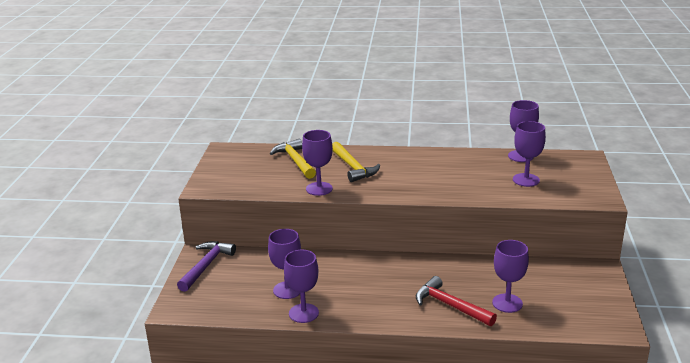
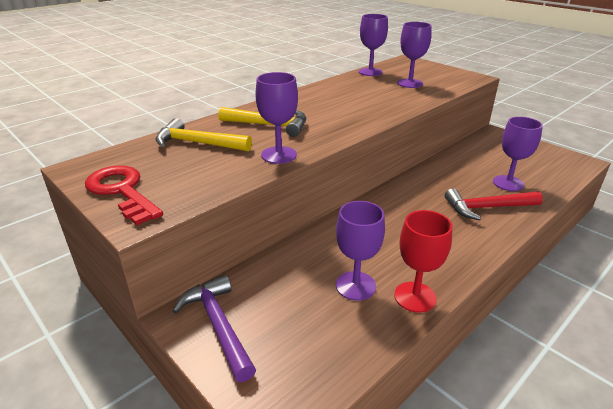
camera: 50 degrees left, 5 degrees up
purple goblet [284,250,319,323] -> red goblet [394,210,453,313]
none -> red key [85,165,163,225]

